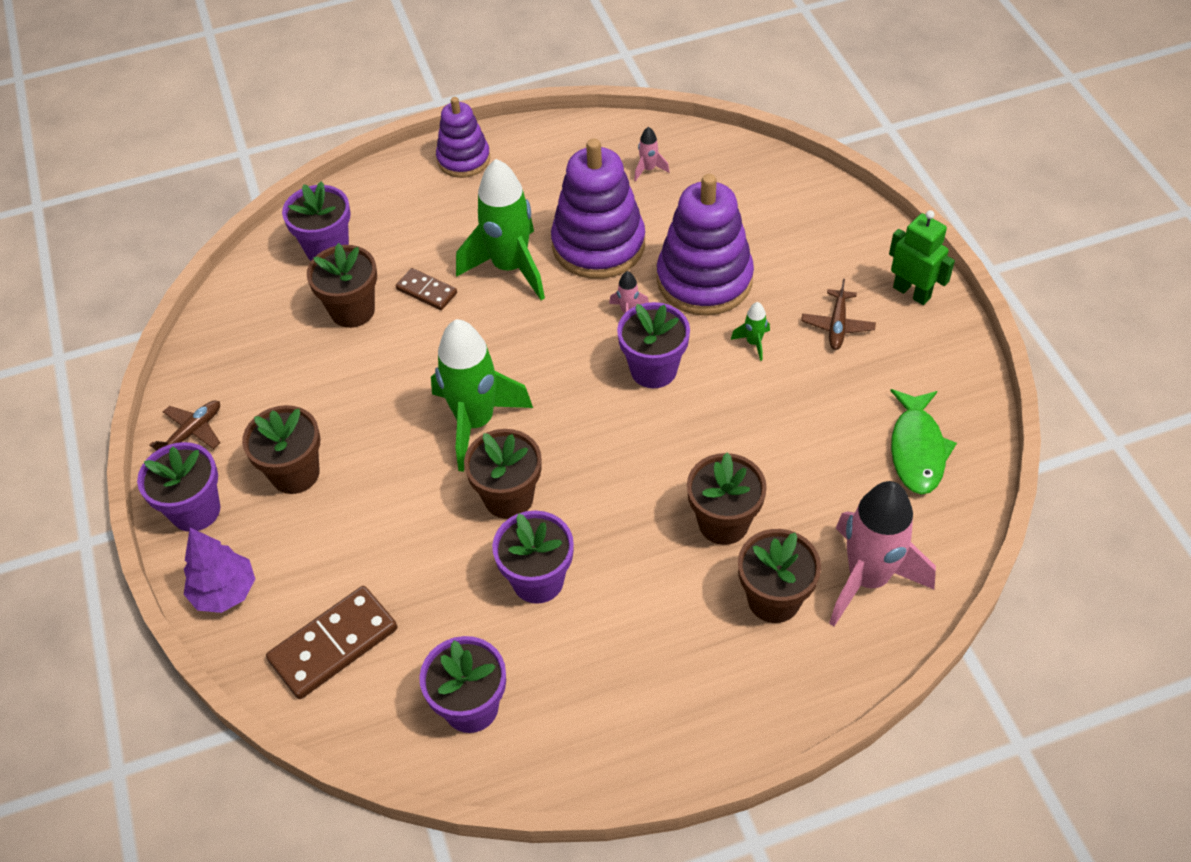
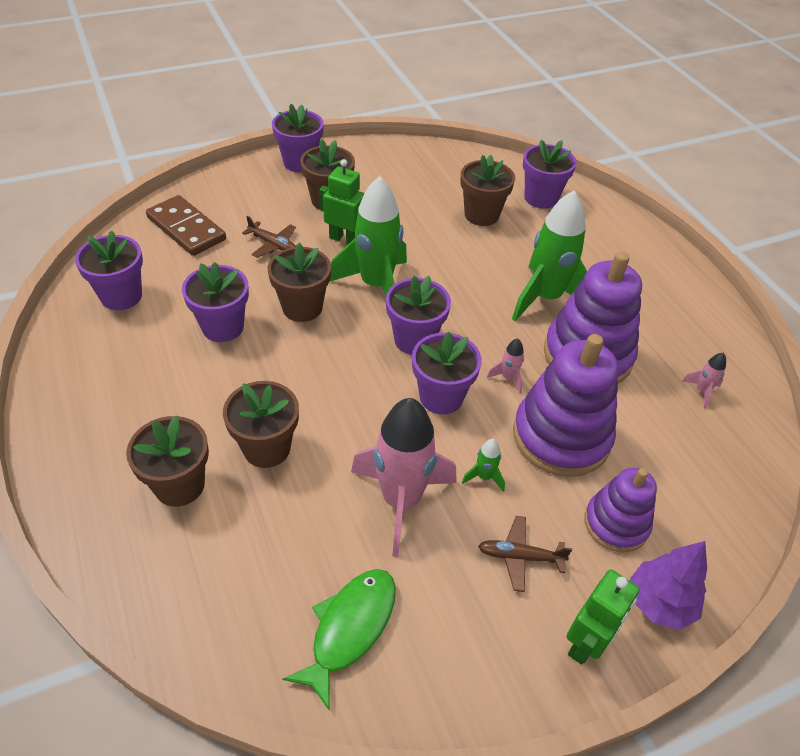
camera: 80 degrees right, 5 degrees down
brown plane [150,400,220,451] -> brown plane moved to [242,216,296,258]
purple tree [184,528,255,613] -> purple tree moved to [630,541,707,630]
brown domino [396,268,457,310] -> none
purple stacking toy [436,97,490,178] -> purple stacking toy moved to [584,468,657,553]
pink rocket [829,481,936,626] -> pink rocket moved to [351,398,457,557]
green fish [890,389,957,495] -> green fish turned 120 degrees clockwise [282,569,396,710]
none -> green robot [319,159,365,244]
none -> purple flower pot [386,276,451,355]

